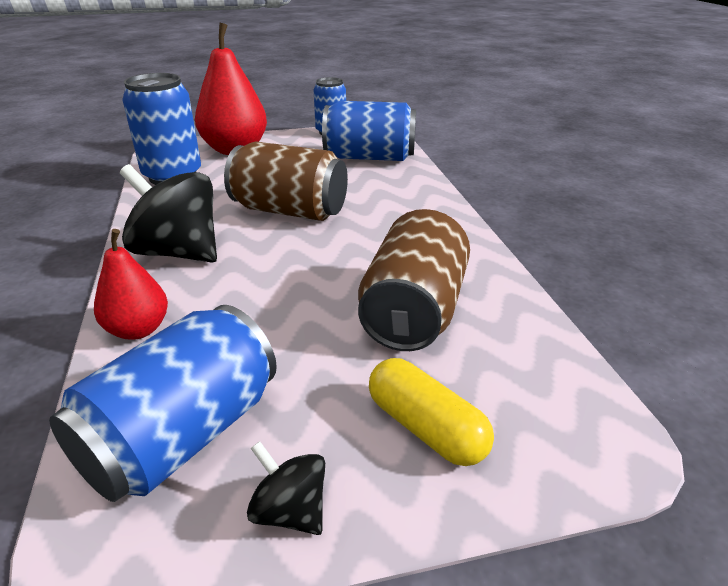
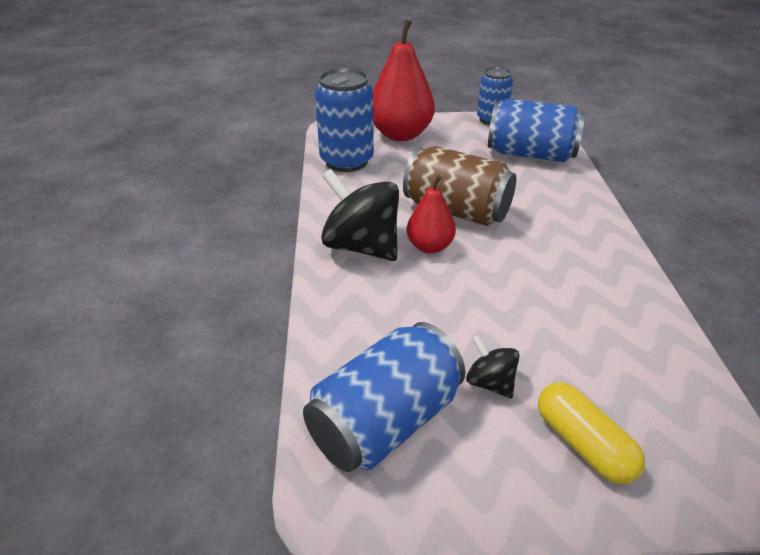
camera: 10 degrees right, 5 degrees up
red pear [94,229,168,340] -> red pear moved to [407,175,456,253]
black spinning top [247,441,325,535] -> black spinning top moved to [466,335,520,399]
brown can [358,209,470,351] -> none

